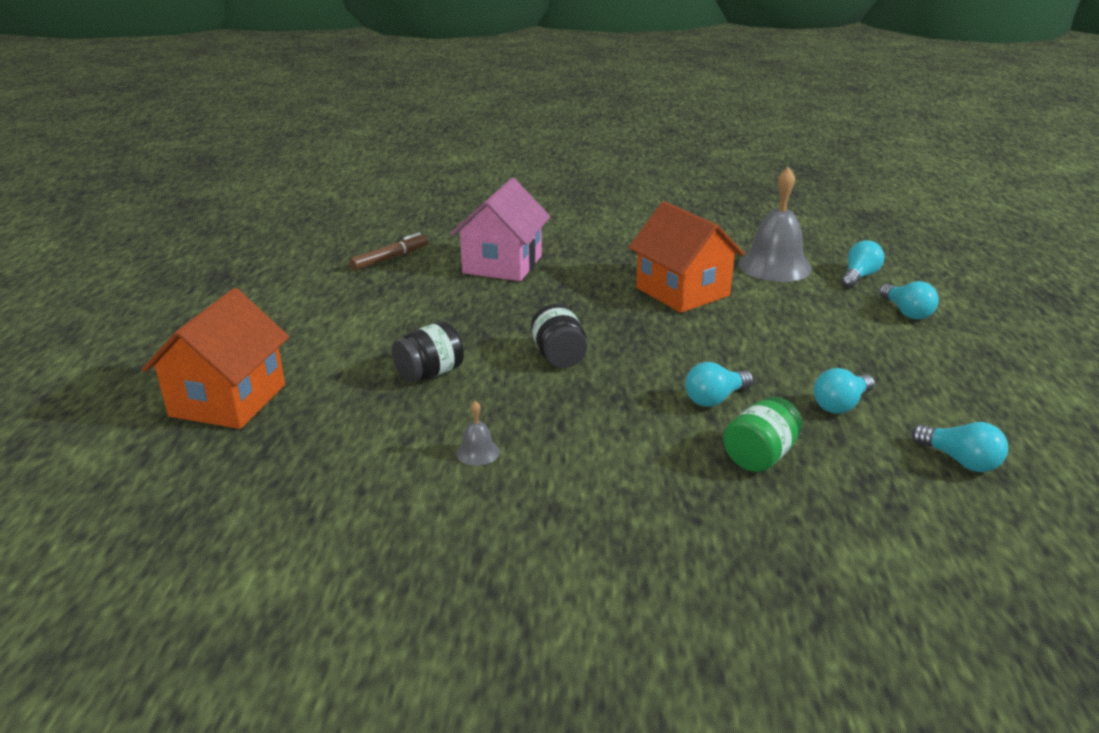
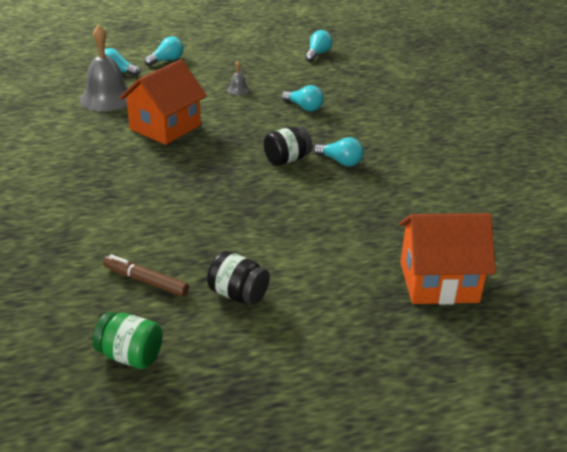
camera: 110 degrees left, 5 degrees up
black jar [392,322,464,382] -> black jar moved to [207,251,270,305]
pink house [450,178,550,281] -> none
grey bell [456,401,500,466] -> grey bell moved to [227,61,249,95]
green jar [723,397,802,472] -> green jar moved to [93,312,163,369]
turquoise light bulb [814,368,875,414] -> turquoise light bulb moved to [314,137,364,166]

